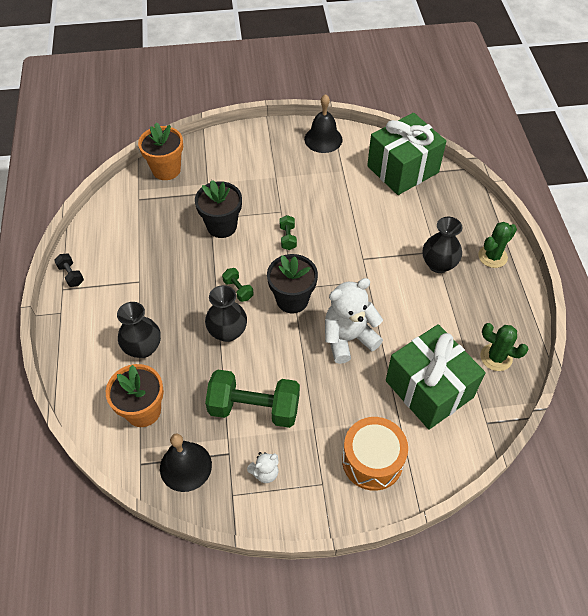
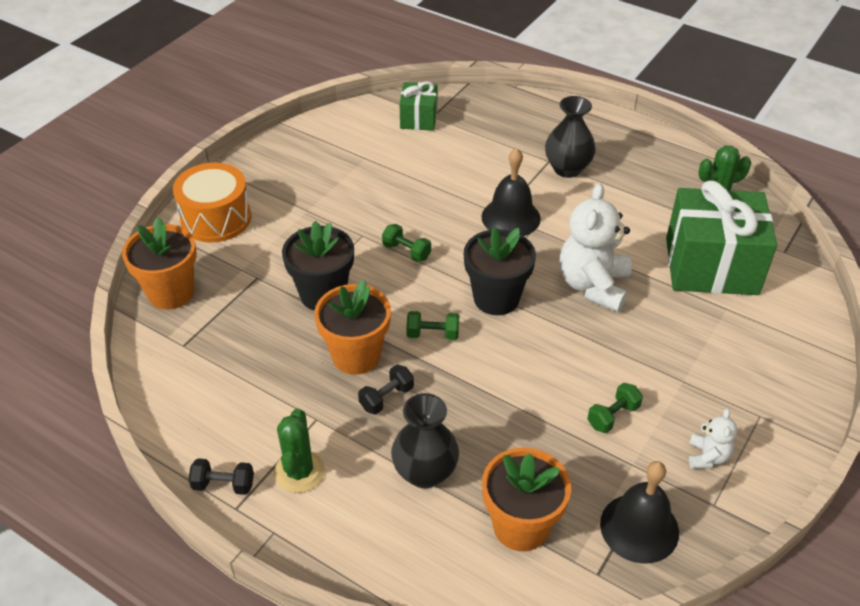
camera: 50 degrees left, 10 degrees down
black vase [205,285,247,342] -> none
green dumbbell [205,370,300,428] -> green dumbbell [587,383,643,433], size x0.44
black bell [304,94,343,153] -> black bell moved to [481,148,541,236]
orange drum [342,417,408,491] -> orange drum moved to [173,163,252,243]
green gift [367,113,446,195] -> green gift [399,81,437,131], size x0.52
green cactus [478,222,517,268] -> green cactus moved to [274,409,325,493]
none -> orange flower pot [314,279,391,375]
none -> black dumbbell [358,365,414,415]

